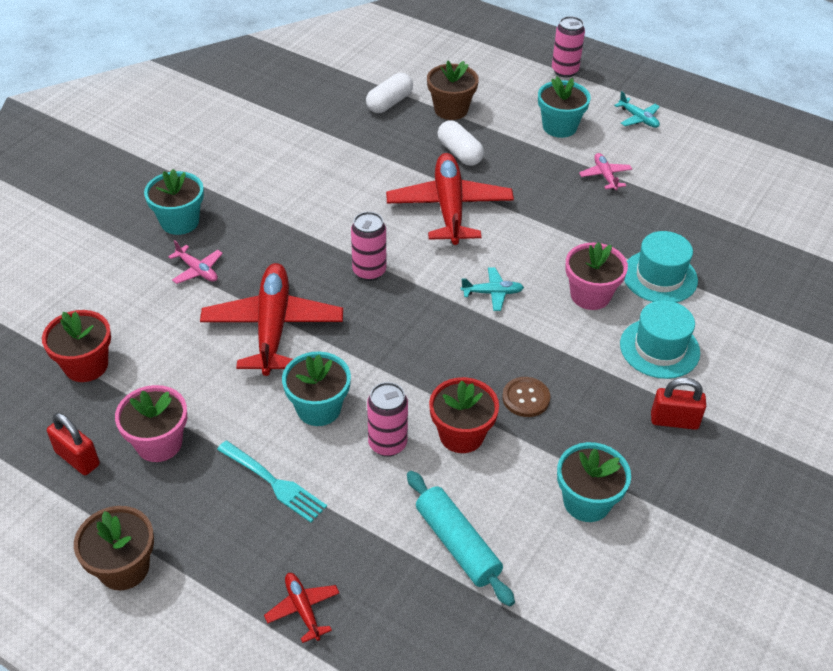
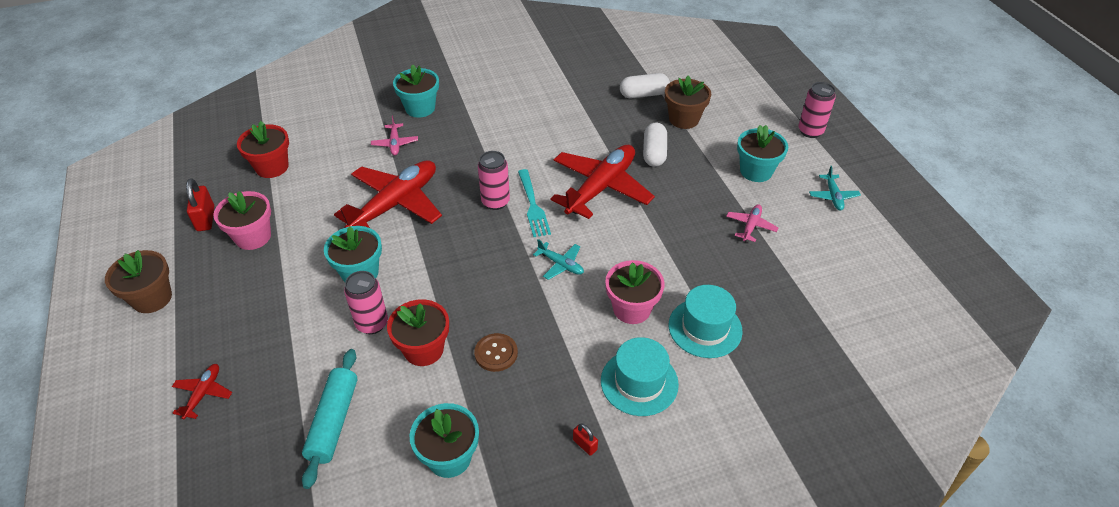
camera: 40 degrees right, 0 degrees up
turquoise fork [217,441,327,523] -> turquoise fork moved to [518,169,551,237]
red padlock [651,378,706,430] -> red padlock [573,423,598,456], size x0.56

